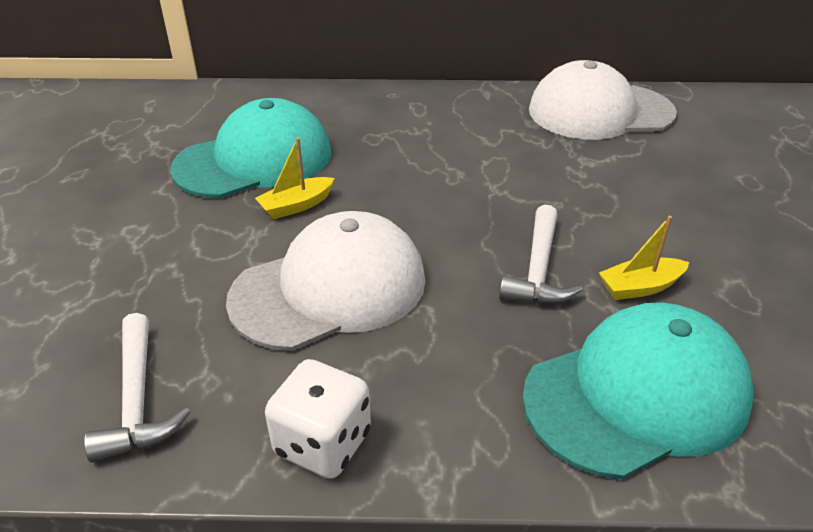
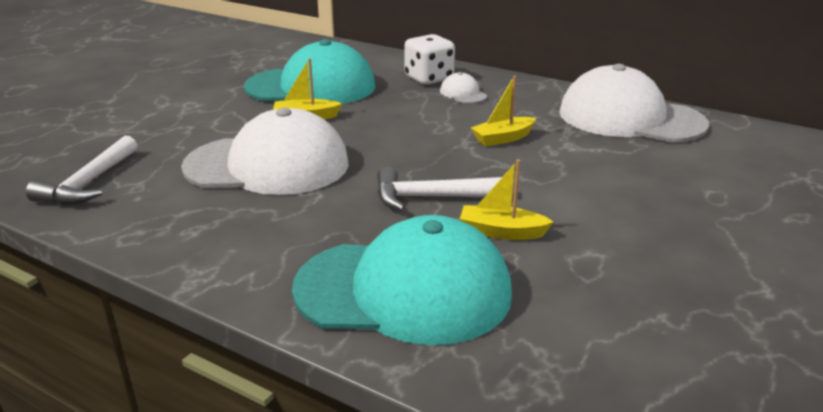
camera: 30 degrees right, 10 degrees down
white dice [265,359,371,479] -> white dice moved to [404,34,455,85]
white hammer [499,205,583,305] -> white hammer turned 45 degrees clockwise [377,167,502,211]
none -> white cap [440,72,487,103]
none -> yellow boat [471,75,536,146]

